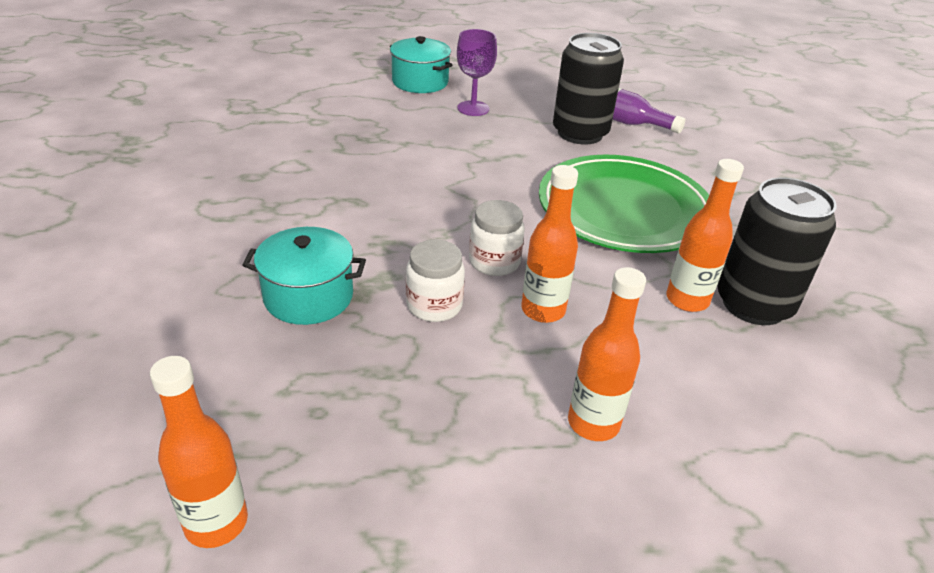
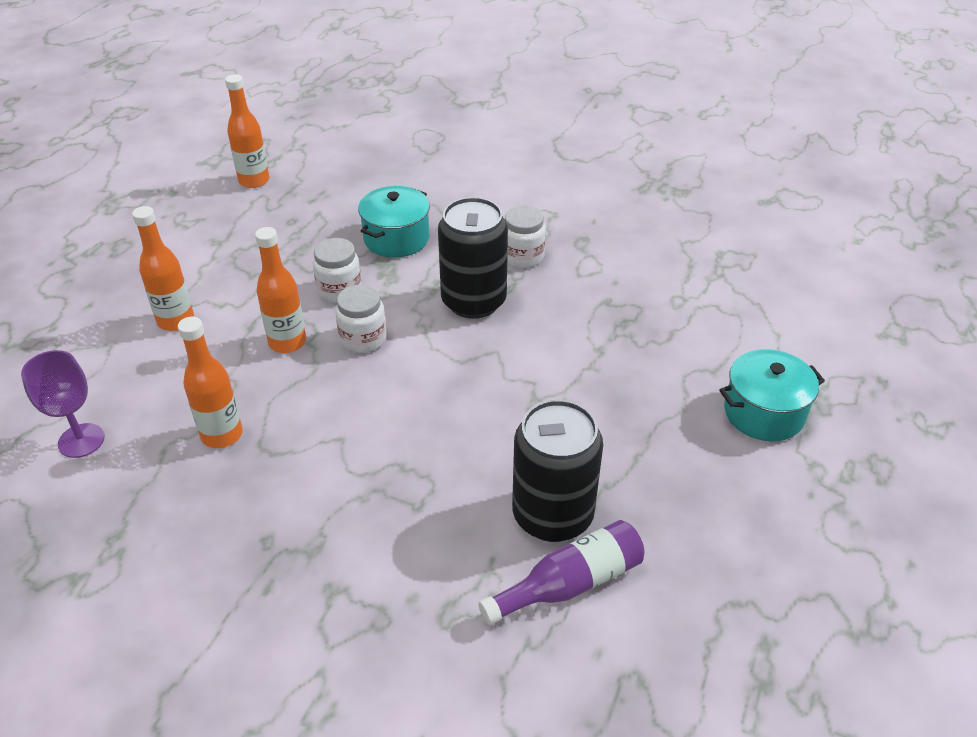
camera: 120 degrees right, 5 degrees up
purple goblet [457,29,497,116] -> purple goblet moved to [21,350,105,458]
green plate [539,155,709,253] -> none
black can [717,178,837,325] -> black can moved to [438,197,508,319]
none -> white jar [505,205,546,268]

